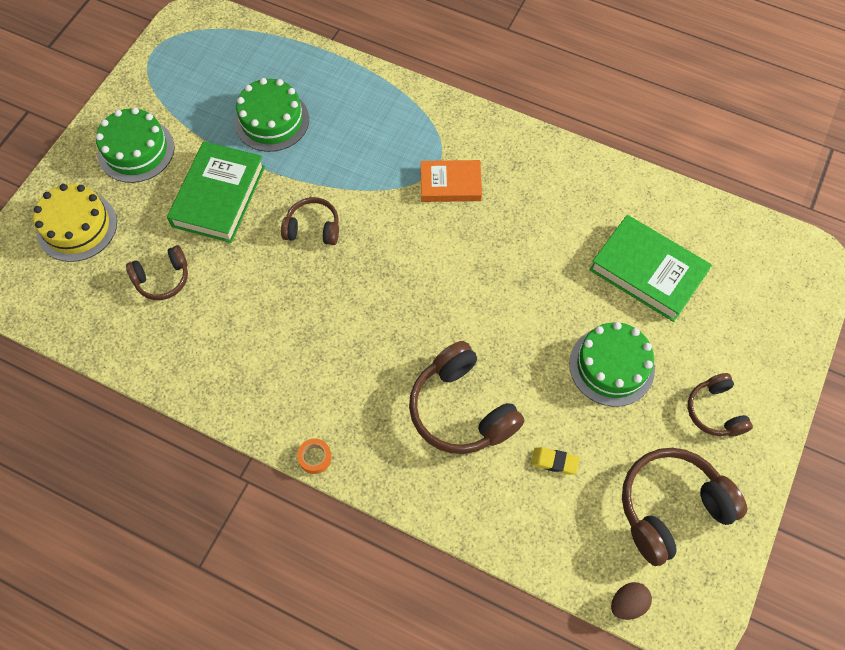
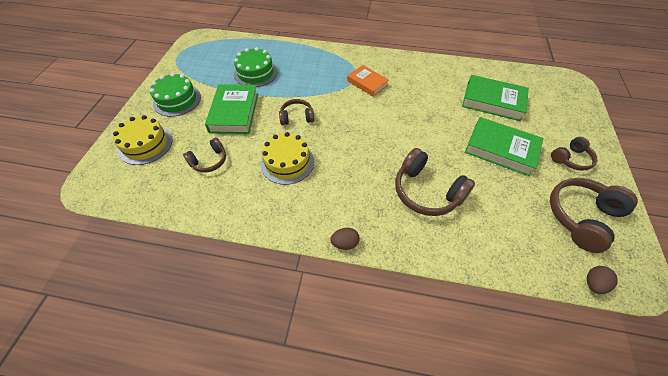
camera: 15 degrees left, 10 degrees down
orange tape [297,438,332,474] -> brown egg [330,228,360,250]
orange book [421,160,482,202] -> orange book turned 60 degrees clockwise [347,65,389,97]
yellow eraser [531,447,580,475] -> none
green cake [569,322,655,407] -> green book [465,117,544,176]
brown headphones [688,373,753,436] -> brown headphones turned 90 degrees counterclockwise [551,137,597,171]
none -> yellow cake [260,132,314,185]

